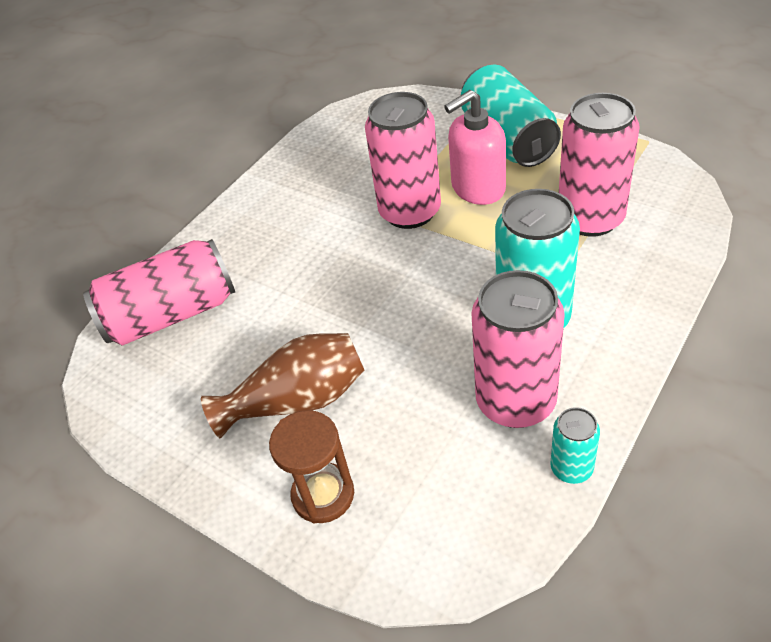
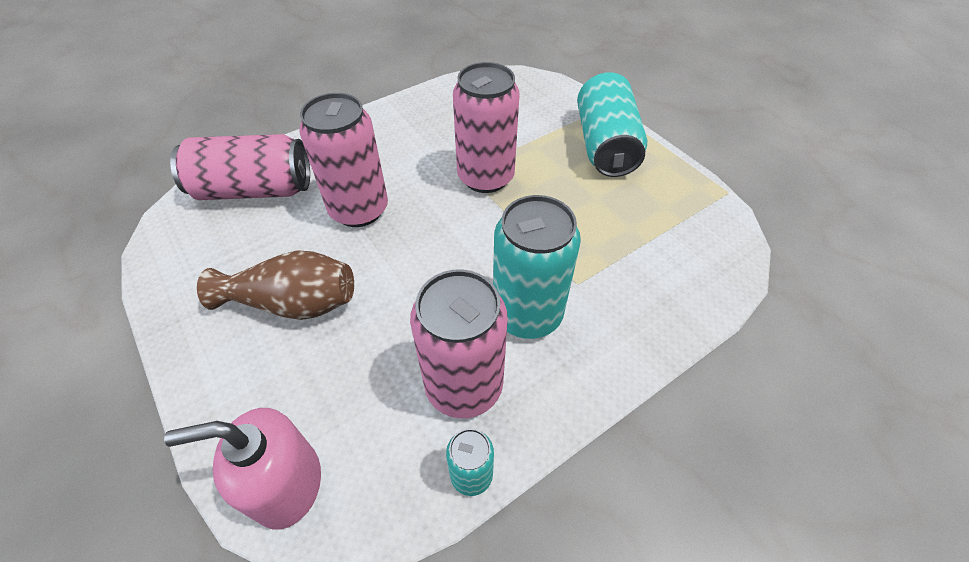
camera: 15 degrees right, 5 degrees up
brown hourglass [269,410,354,523] -> none
pink soap dispenser [444,90,506,205] -> pink soap dispenser moved to [164,408,321,529]
pink can [559,93,640,237] -> pink can moved to [299,93,388,227]

